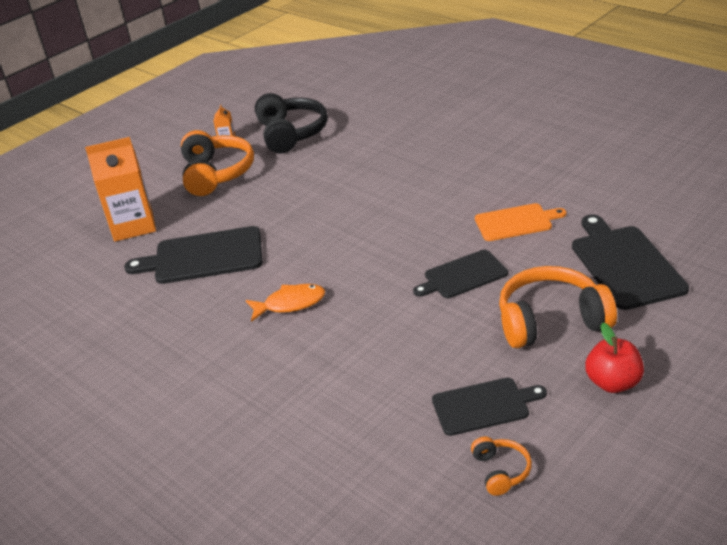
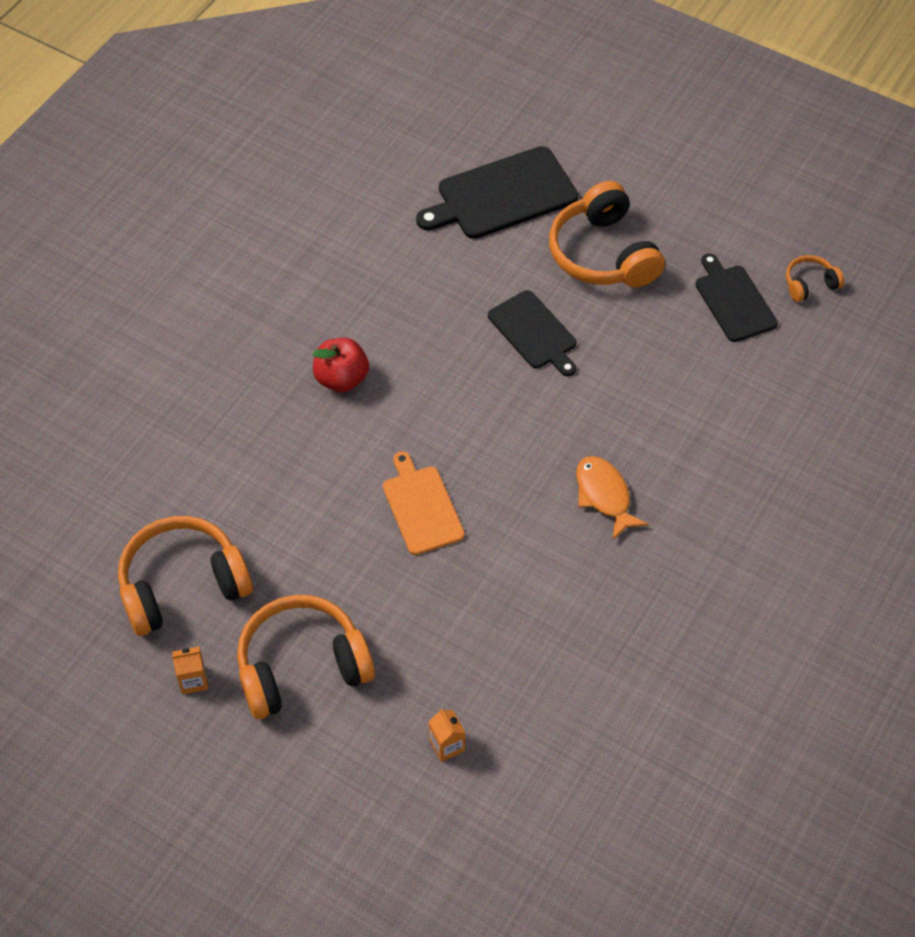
camera: 105 degrees left, 20 degrees up
orange carton [85,137,156,242] -> orange carton [429,709,465,762], size x0.42
black cutting board [124,226,263,284] -> none
black headphones [255,93,328,154] -> orange headphones [118,516,253,636]
orange cutting board [475,203,566,241] -> orange cutting board moved to [383,451,465,555]
red apple [585,323,644,393] -> red apple moved to [313,338,369,392]

